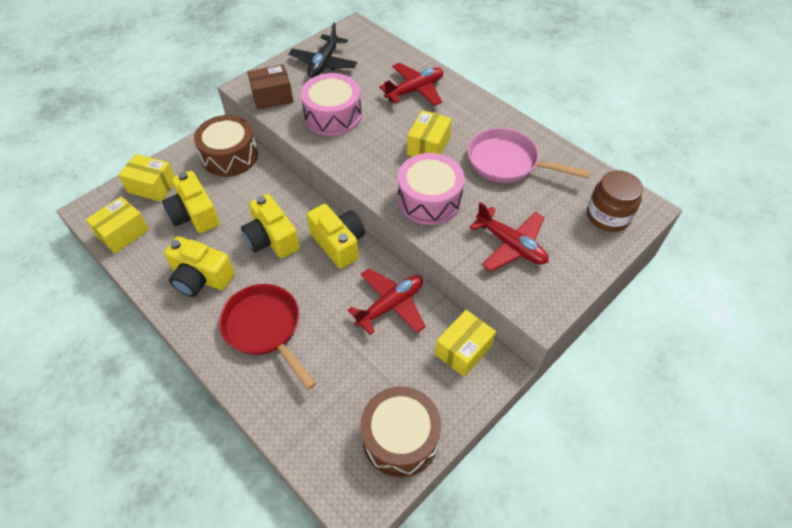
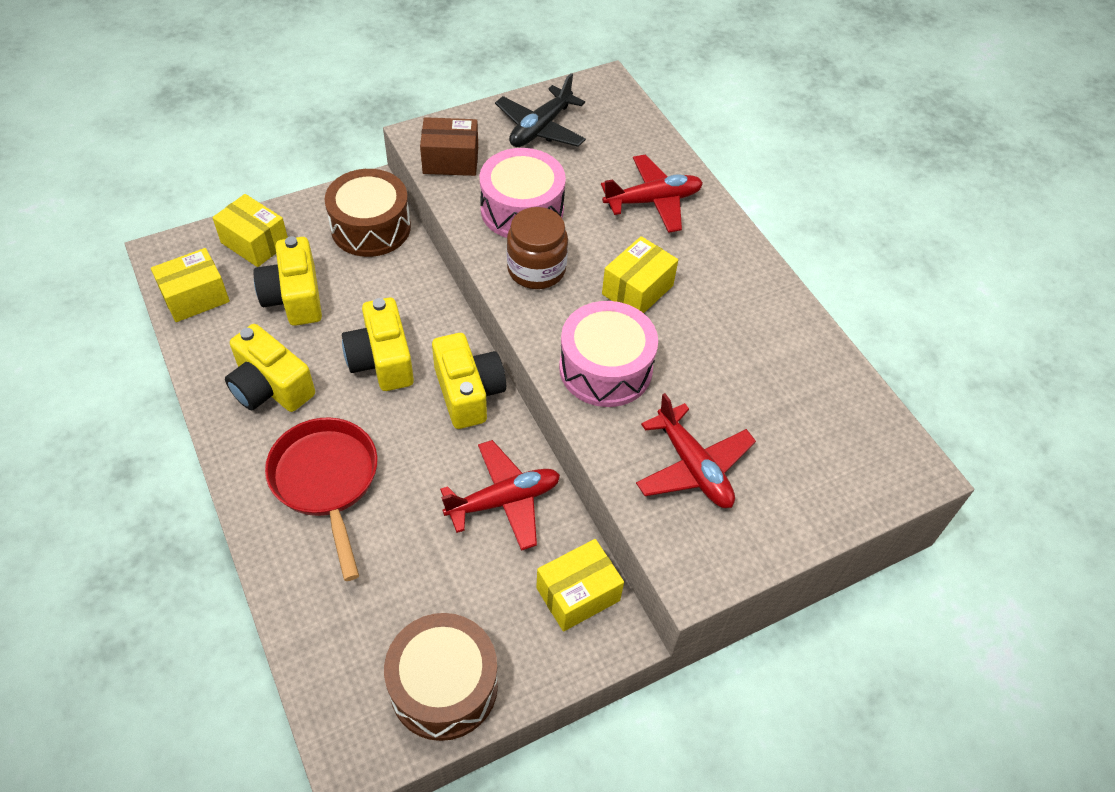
camera: 15 degrees right, 0 degrees up
pink pan [468,128,591,183] -> none
brown jar [587,170,643,232] -> brown jar moved to [507,207,568,289]

